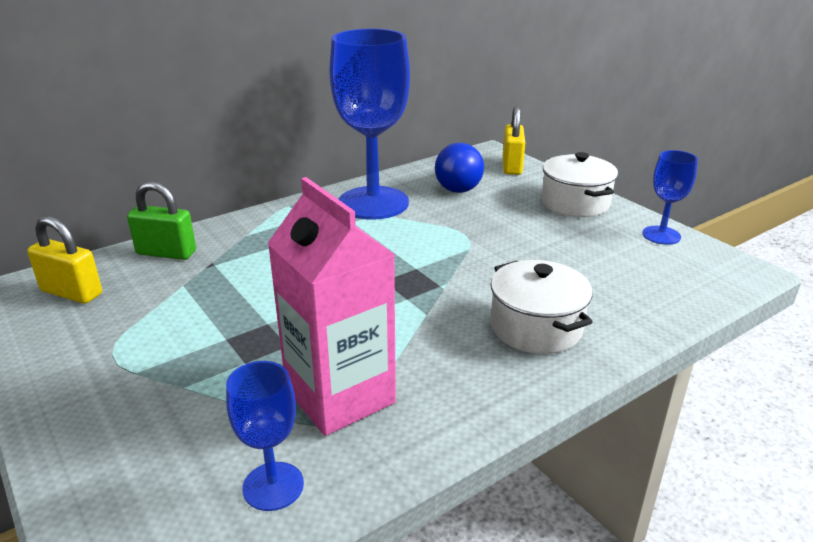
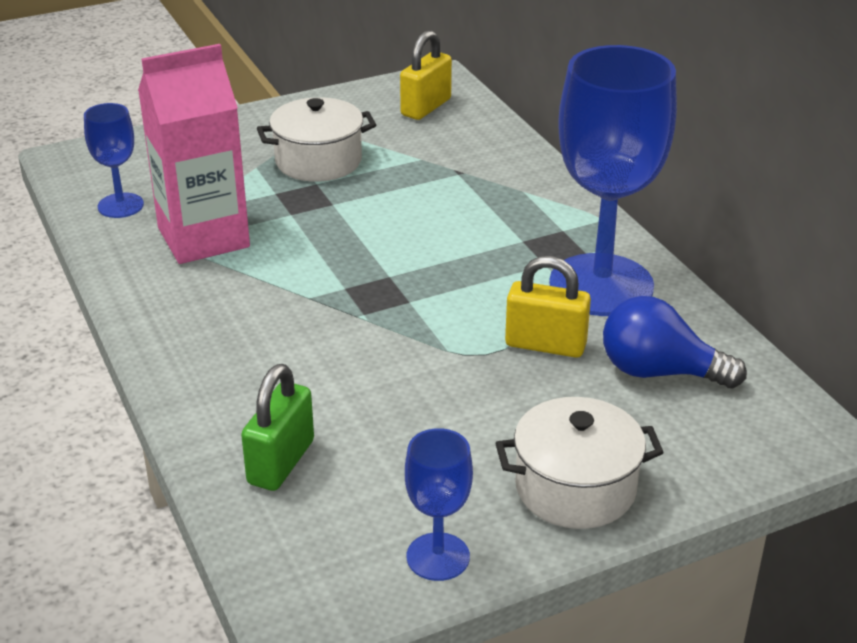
camera: 100 degrees right, 5 degrees up
green padlock [127,181,196,260] -> green padlock moved to [241,364,314,491]
white pot [491,260,593,354] -> white pot moved to [257,97,376,182]
yellow padlock [503,106,525,175] -> yellow padlock moved to [505,256,591,358]

